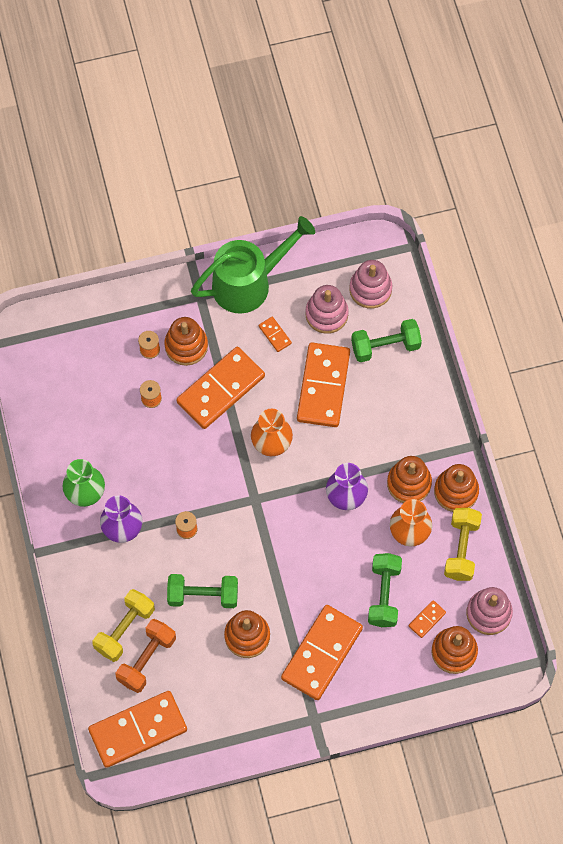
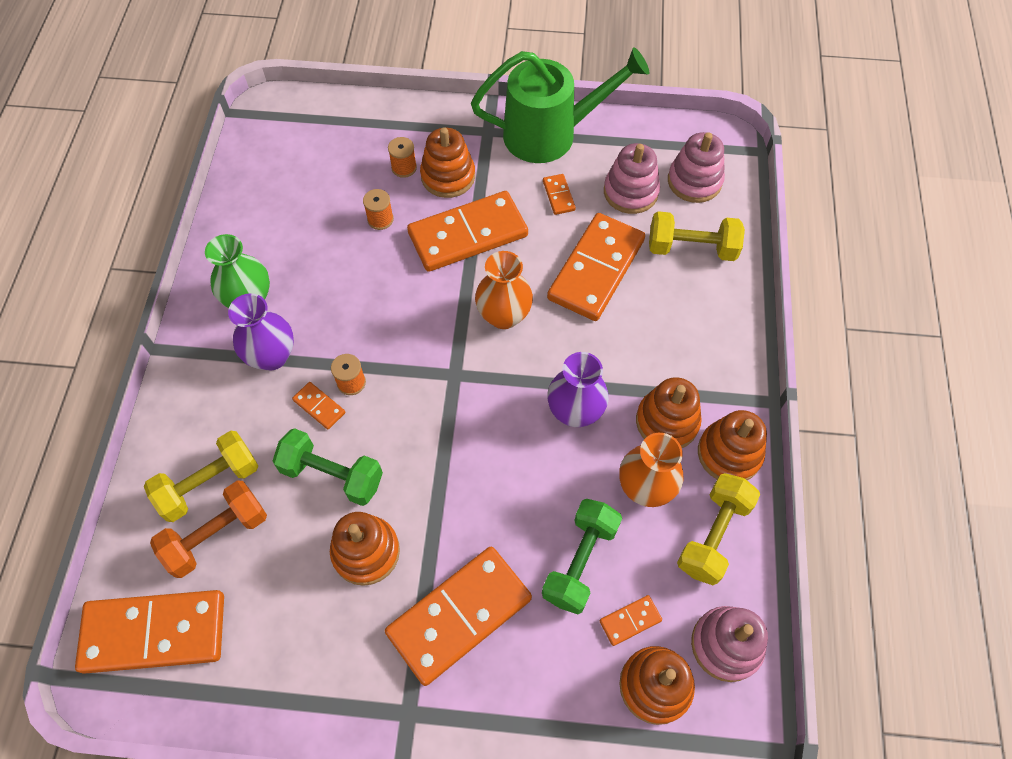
camera: 20 degrees right, 5 degrees down
green dumbbell [351,319,422,362] -> yellow dumbbell [649,211,745,261]
none -> orange domino [292,382,345,430]

